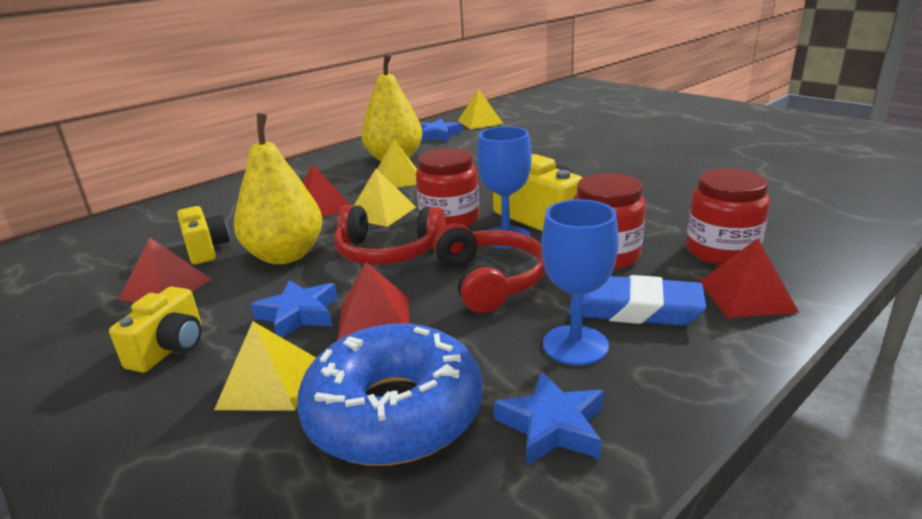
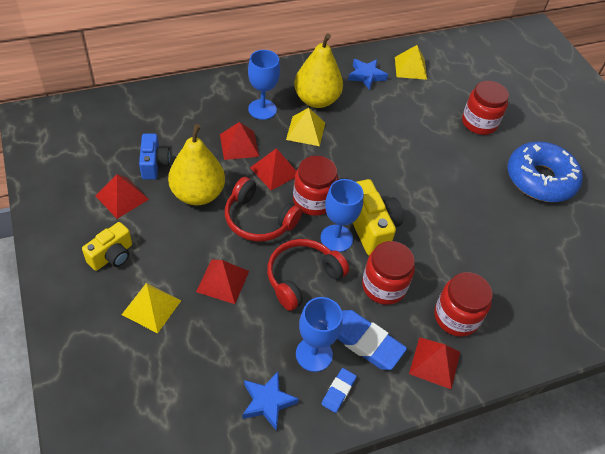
camera: 15 degrees right, 25 degrees up
yellow camera [177,206,230,265] -> blue camera [139,134,170,180]
blue star [251,280,337,338] -> none
blue donut [297,324,483,466] -> blue donut moved to [508,142,583,202]
yellow pyramid [354,169,416,227] -> red pyramid [250,148,296,190]
red headphones [433,223,546,313] -> red headphones turned 135 degrees counterclockwise [267,239,349,311]
none -> blue goblet [248,50,280,120]
none -> blue eraser [322,368,357,413]
none -> red jar [462,81,509,135]

